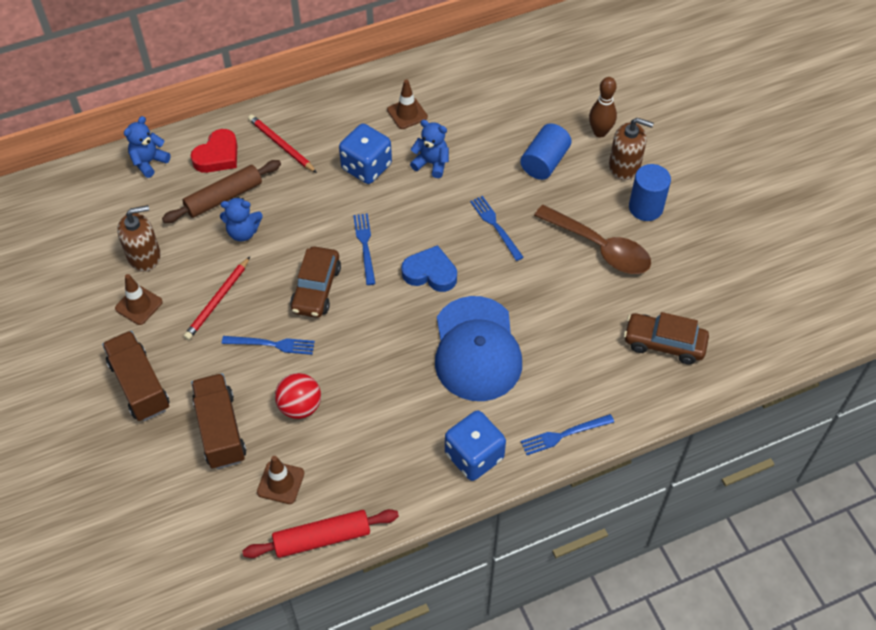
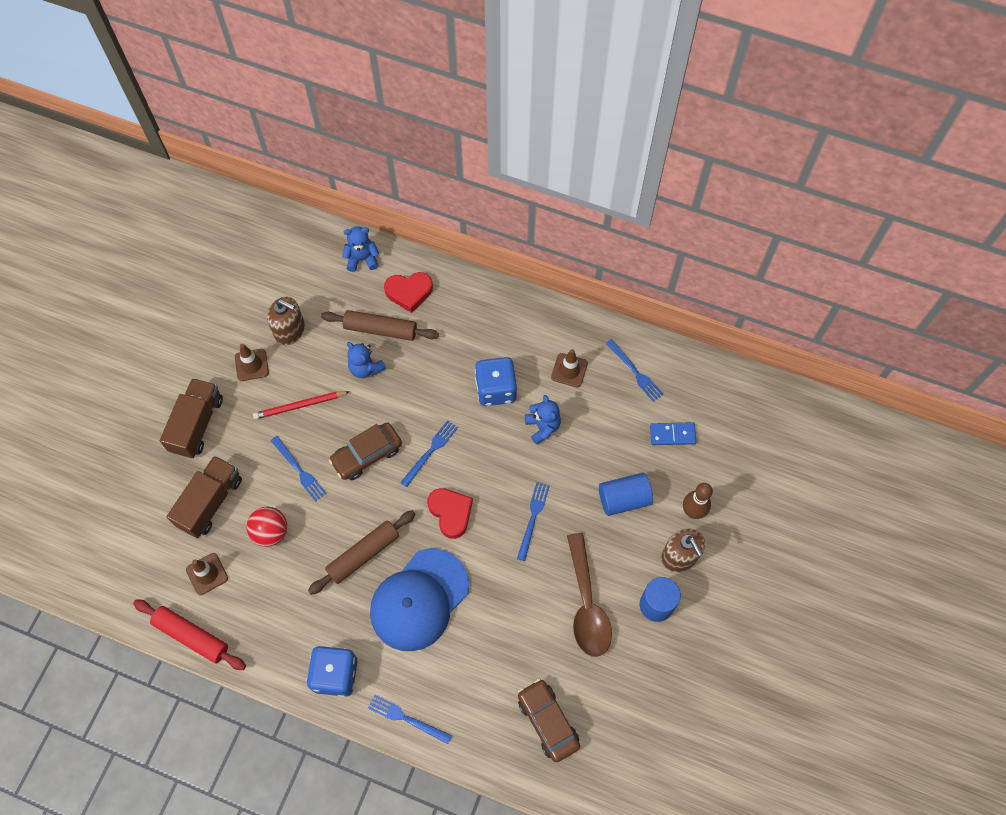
camera: 45 degrees right, 10 degrees up
red pencil [248,115,317,173] -> none
blue heart [401,245,457,292] -> red heart [427,488,473,539]
none -> brown rolling pin [308,510,416,595]
none -> blue fork [605,339,663,402]
none -> blue domino [650,423,696,445]

